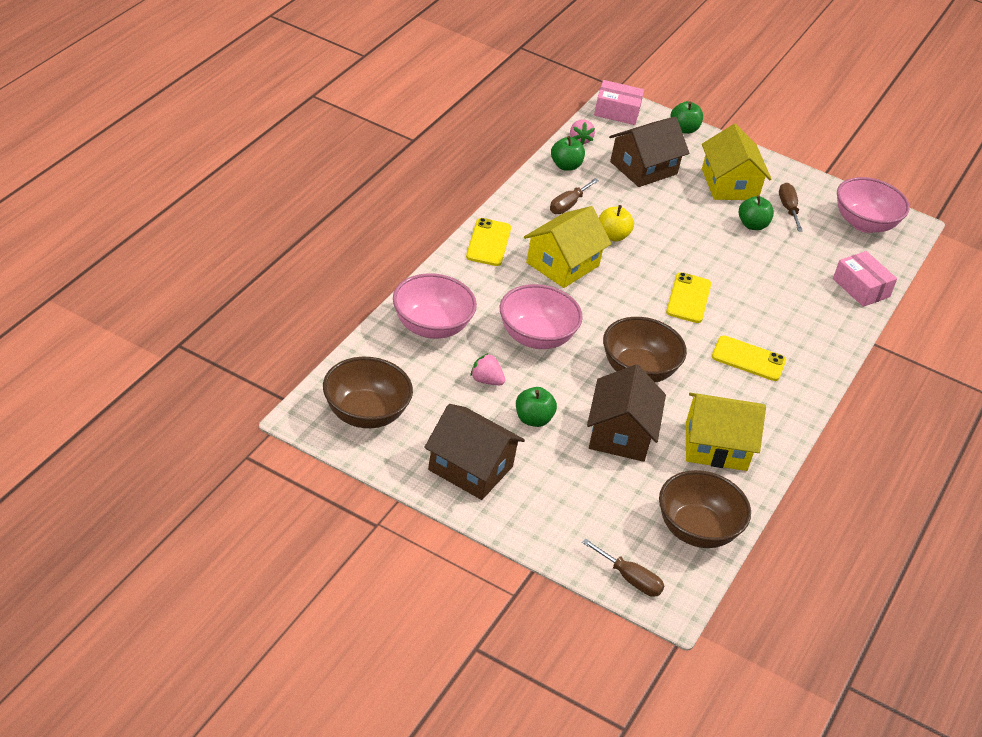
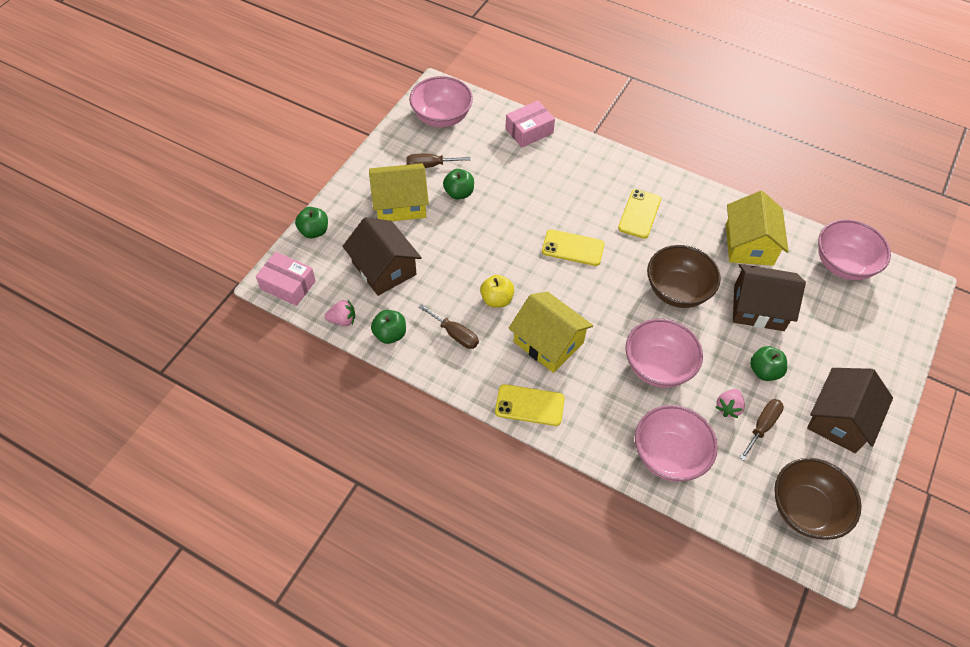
camera: 85 degrees left, 15 degrees up
brown screwdriver [582,538,664,597] -> brown screwdriver moved to [740,399,784,460]
pink box [594,80,644,125] -> pink box turned 75 degrees counterclockwise [256,252,316,306]
brown bowl [659,470,751,548] -> pink bowl [818,219,891,280]

